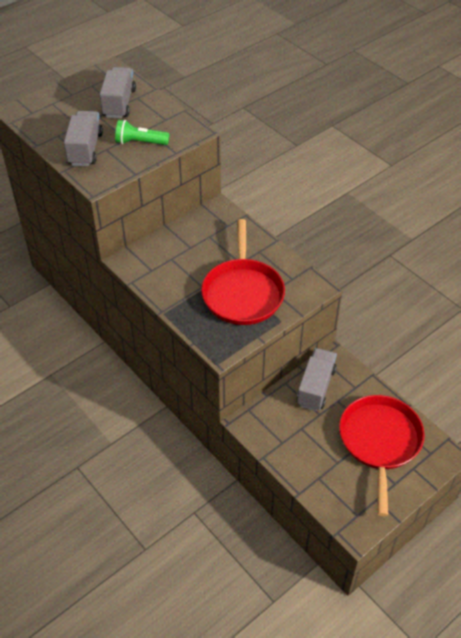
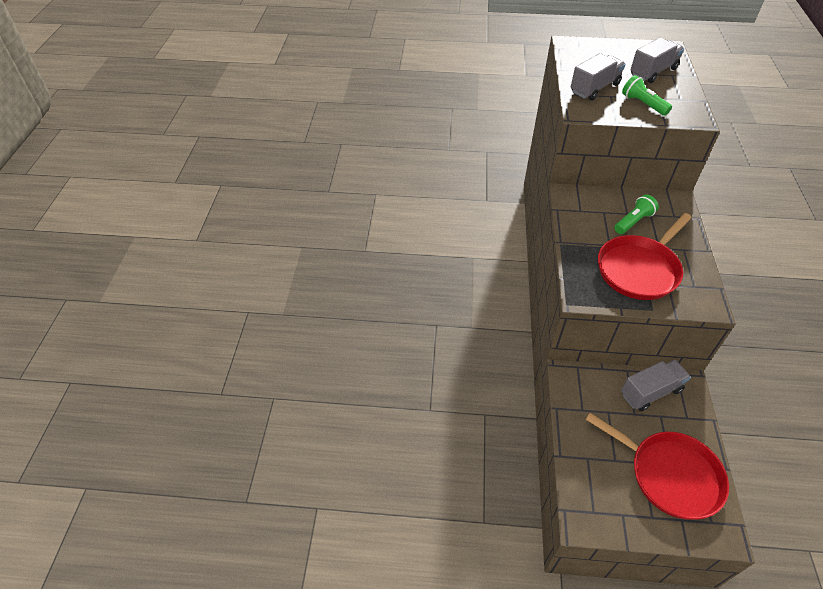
camera: 45 degrees right, 0 degrees up
red pan [339,395,425,516] -> red pan turned 75 degrees clockwise [586,413,729,520]
none -> green flashlight [614,194,659,234]

